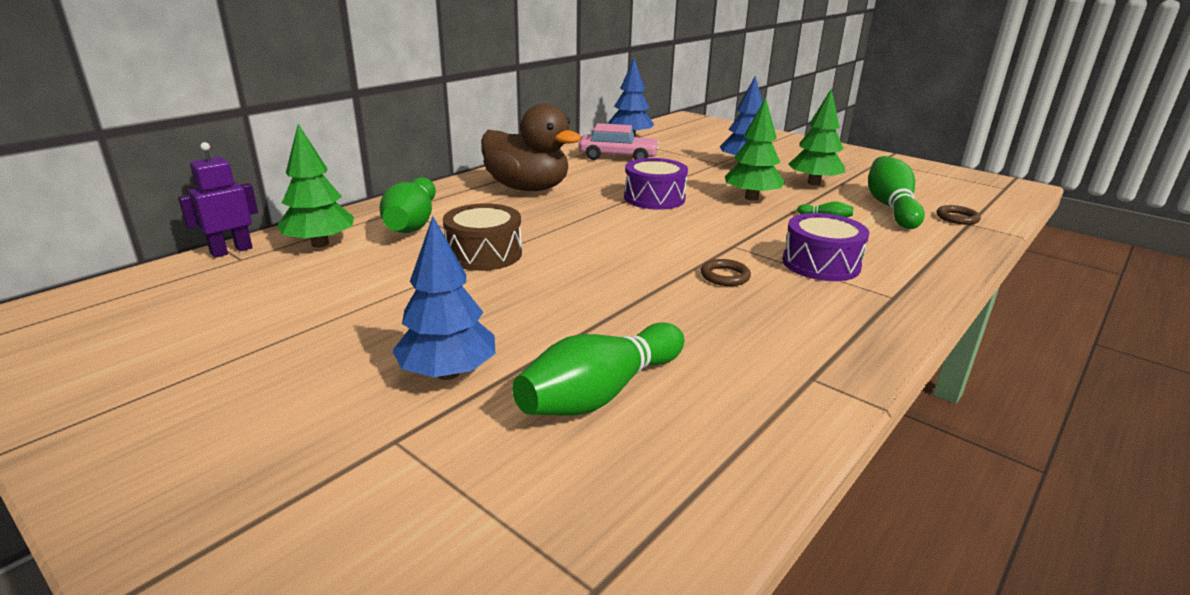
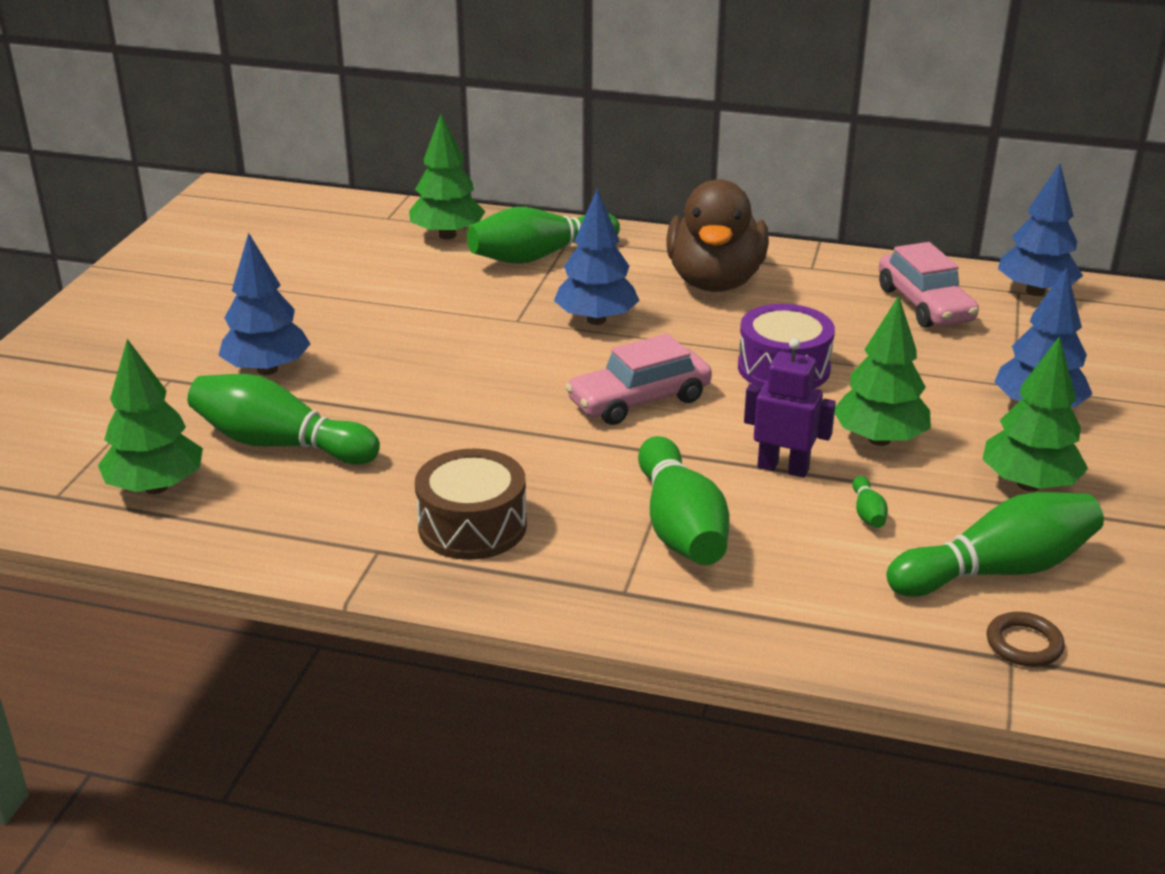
camera: 65 degrees right, 5 degrees up
purple robot [178,142,258,258] -> purple robot moved to [744,338,836,478]
brown drum [443,203,522,271] -> brown drum moved to [415,449,527,560]
brown ring [701,259,751,286] -> none
purple drum [782,213,869,281] -> green bowling pin [638,436,730,565]
none -> green tree [98,339,203,494]
none -> blue tree [554,188,640,325]
none -> pink car [565,334,712,425]

